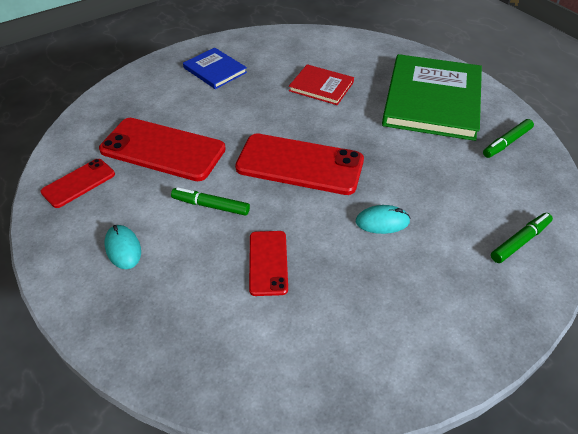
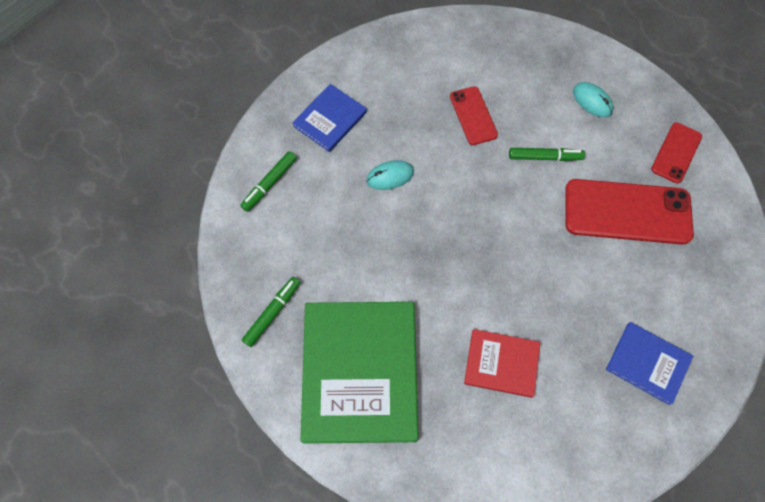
camera: 165 degrees right, 20 degrees up
red phone [235,133,364,195] -> none
none -> blue book [292,84,367,152]

